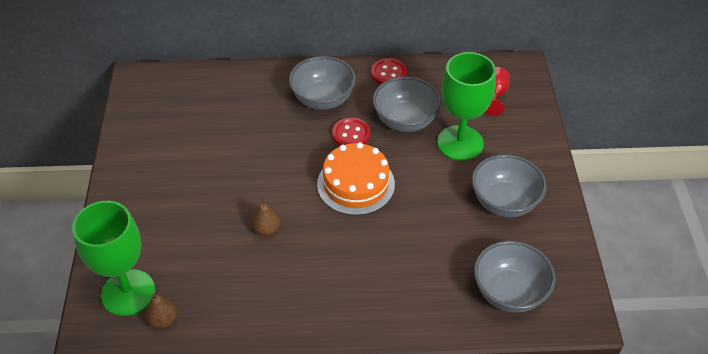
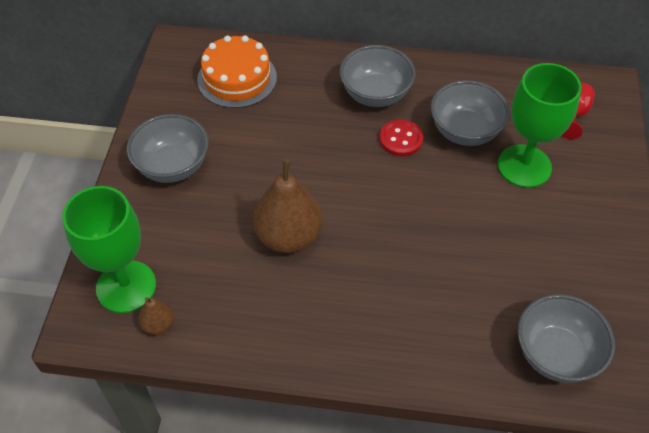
camera: 10 degrees right, 5 degrees up
brown pear [251,197,280,236] -> brown pear [253,159,323,253], size x2.10
orange cake [317,142,395,215] -> orange cake moved to [197,35,277,108]
red button [371,58,407,85] -> none
grey bowl [472,154,547,217] -> grey bowl moved to [127,114,209,183]

